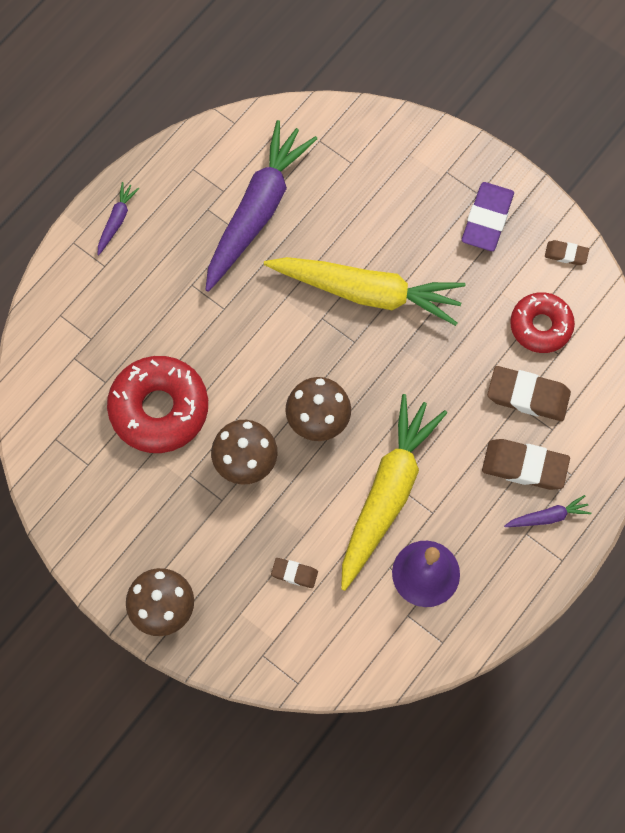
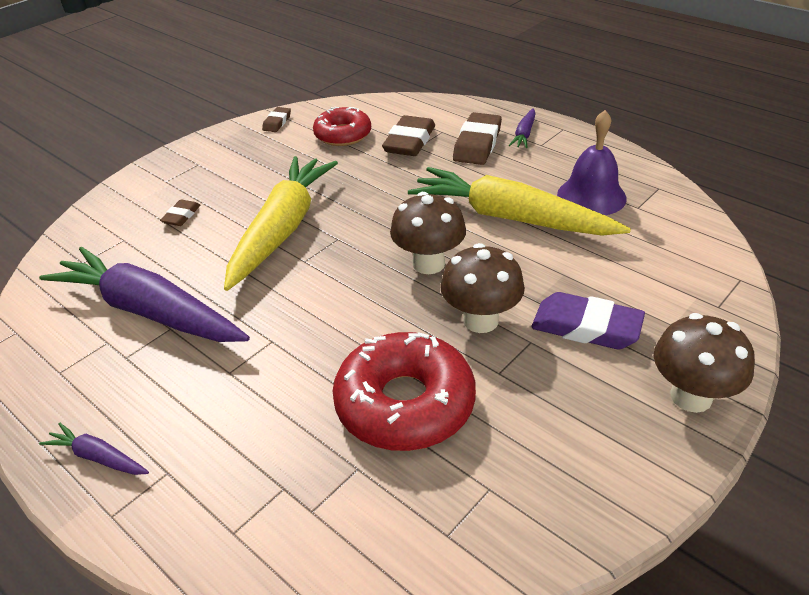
camera: 85 degrees left, 30 degrees down
brown eraser [271,558,318,588] -> brown eraser moved to [160,200,201,226]
purple eraser [462,182,514,251] -> purple eraser moved to [532,292,645,349]
purple carrot [504,495,591,527] -> purple carrot turned 150 degrees counterclockwise [509,109,536,148]

